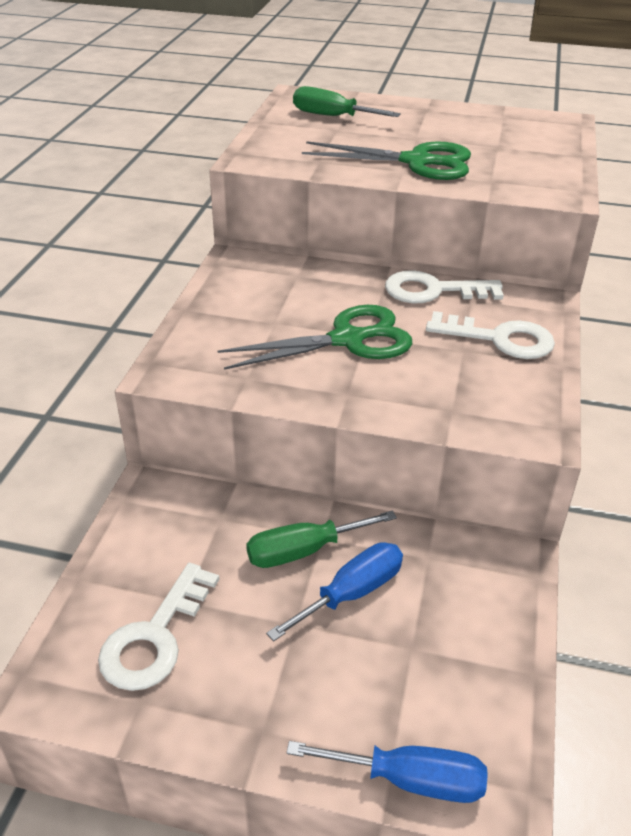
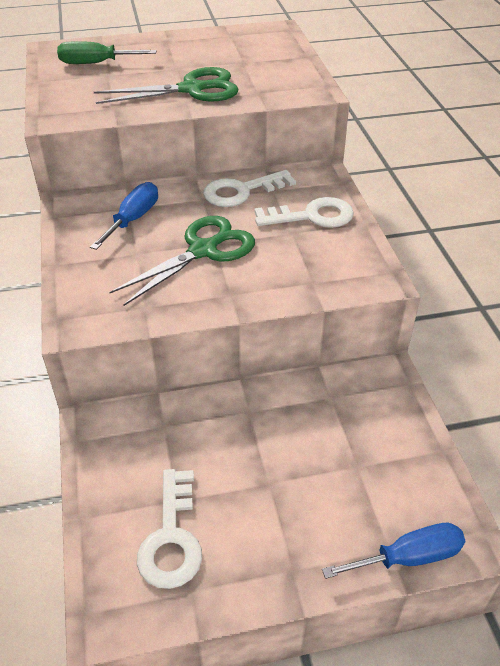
camera: 25 degrees left, 5 degrees up
green screwdriver [246,511,397,568] -> none
blue screwdriver [266,542,403,642] -> blue screwdriver moved to [90,182,158,250]

